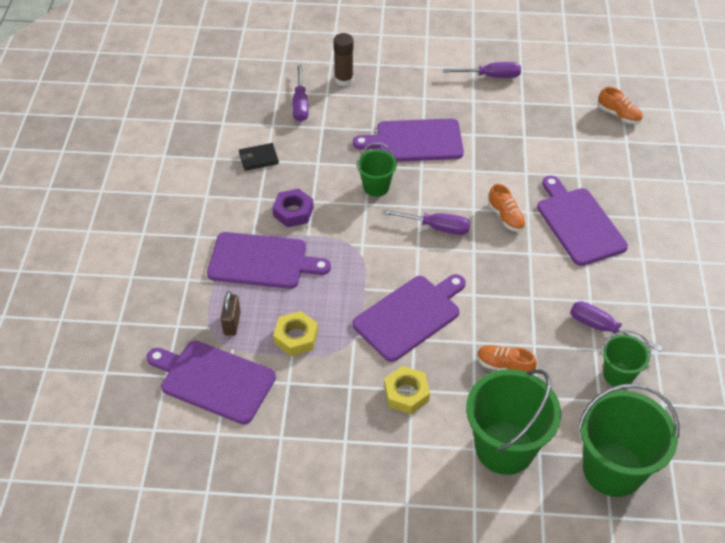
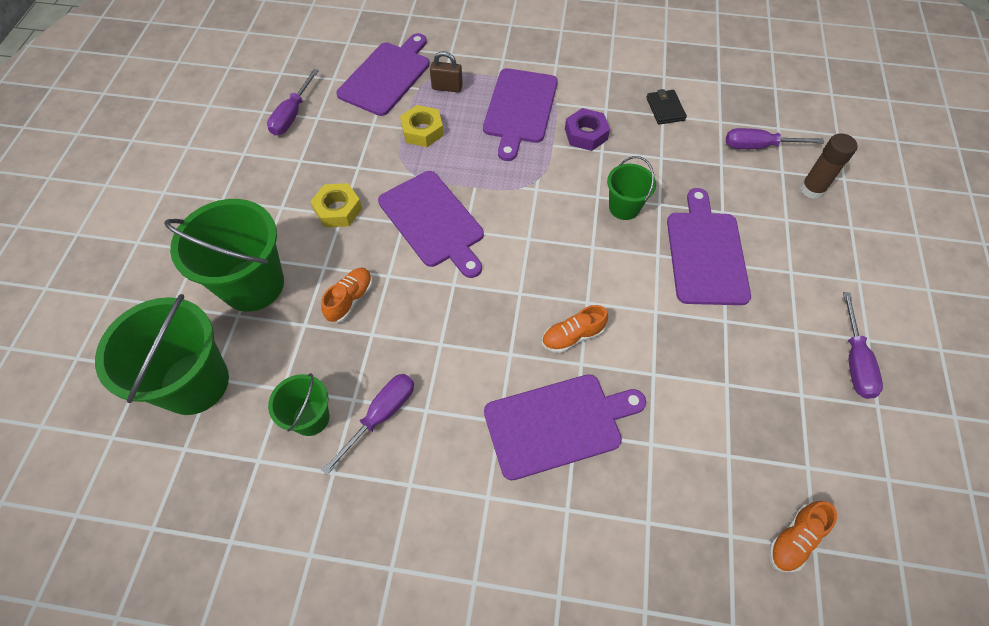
camera: 95 degrees right, 10 degrees up
purple screwdriver [382,209,470,235] -> purple screwdriver moved to [267,69,319,136]

